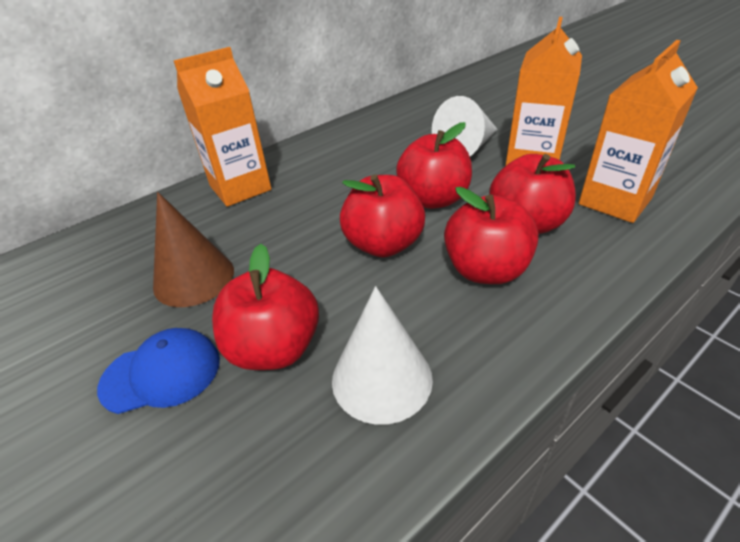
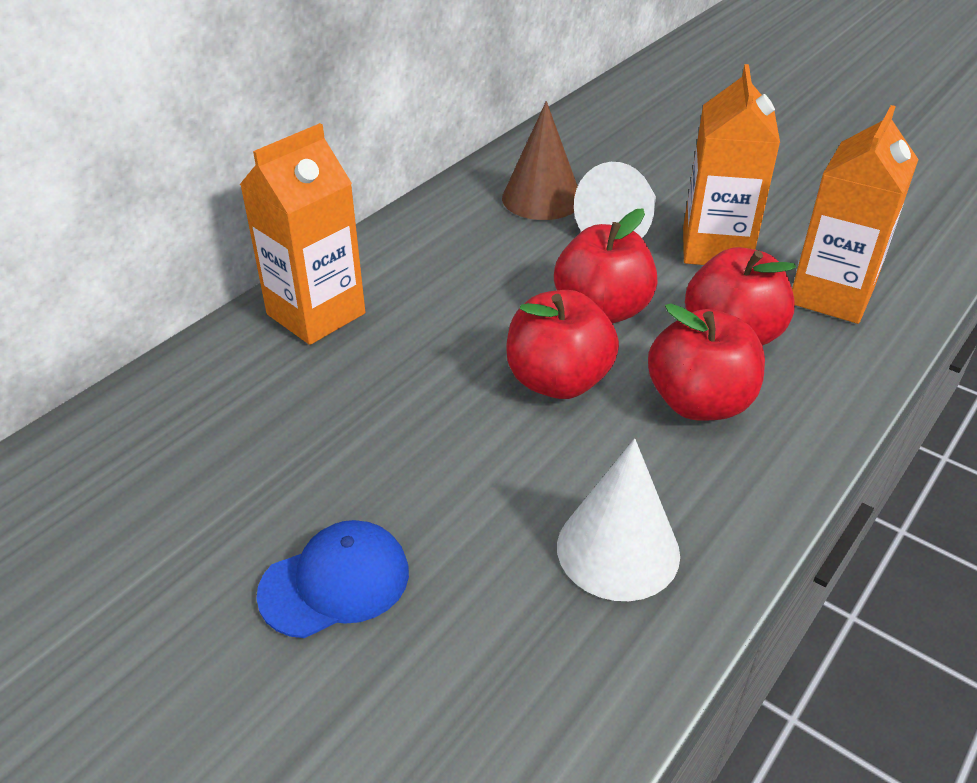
camera: 15 degrees left, 0 degrees up
brown cone [153,192,234,307] -> brown cone moved to [502,101,578,220]
red apple [212,244,319,370] -> none

